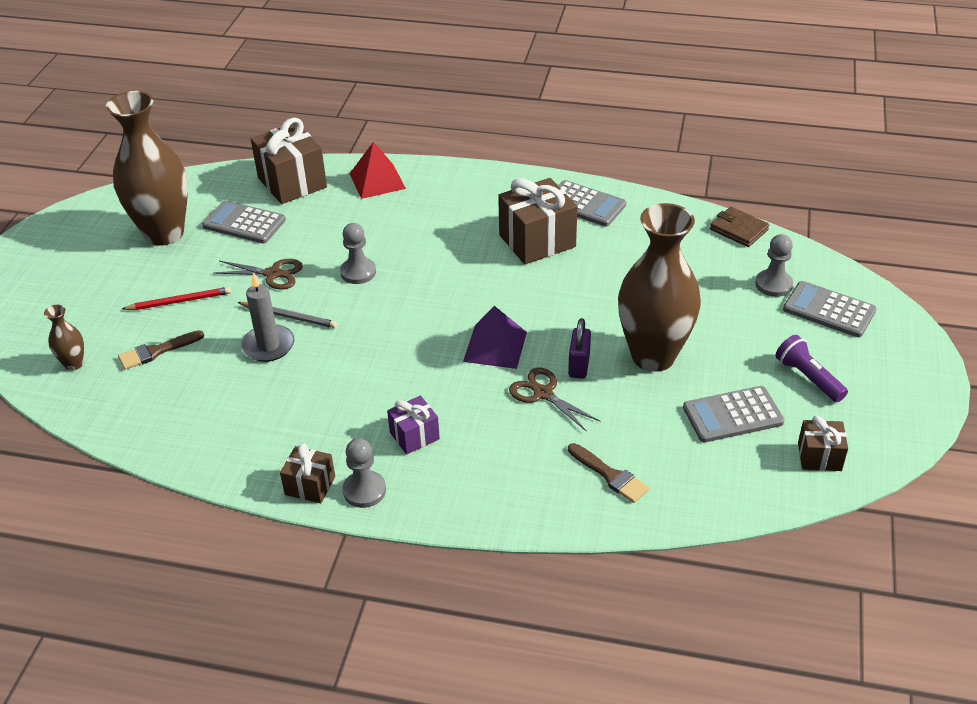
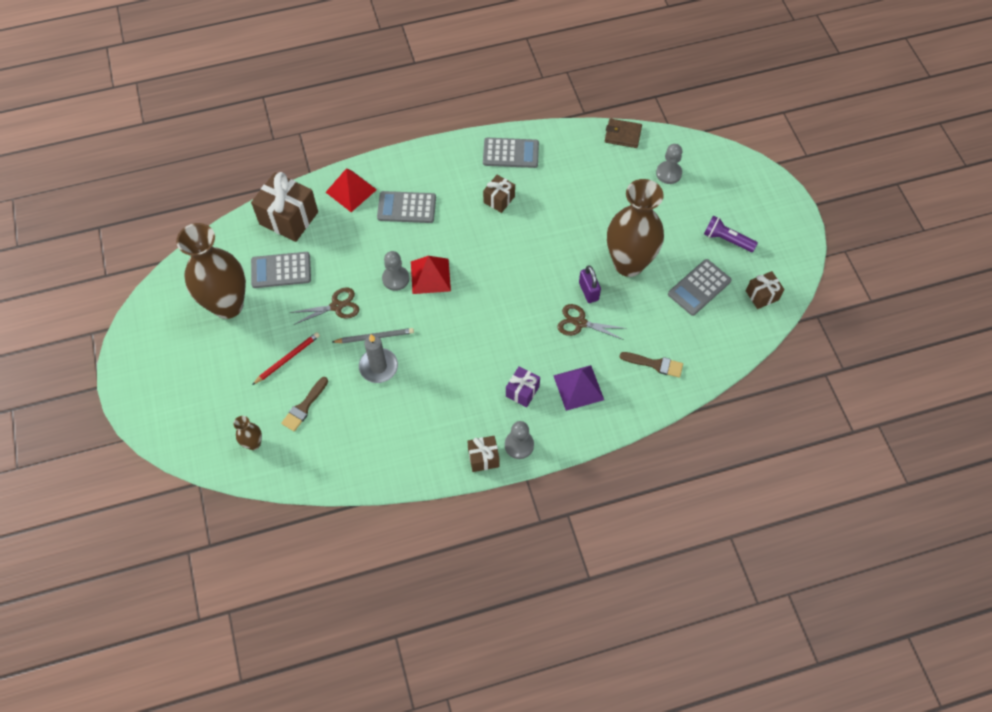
camera: 30 degrees left, 20 degrees up
purple pyramid [463,306,527,369] -> purple pyramid moved to [553,365,604,411]
brown gift [498,178,578,264] -> brown gift [483,175,515,213], size x0.55
grey calculator [783,281,877,337] -> grey calculator moved to [377,191,436,223]
none -> red pyramid [411,256,451,294]

